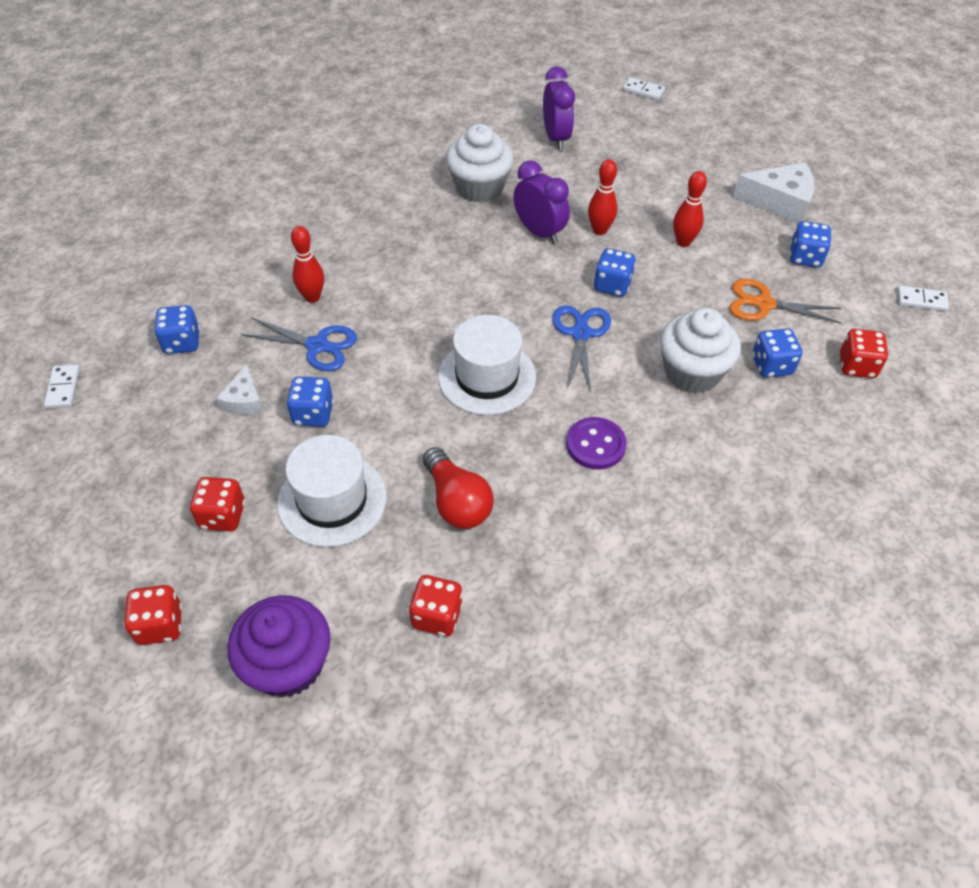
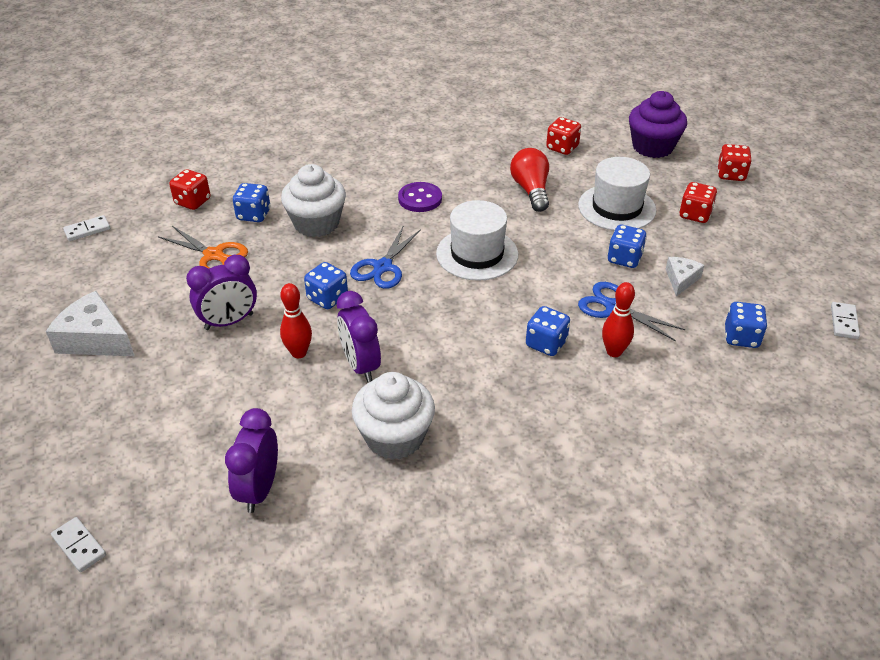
camera: 160 degrees left, 10 degrees down
red bowling pin [673,171,707,247] -> purple clock [186,255,257,330]
blue dice [790,221,832,267] -> blue dice moved to [526,306,570,356]
white domino [897,285,949,311] -> white domino turned 60 degrees counterclockwise [63,215,110,241]

